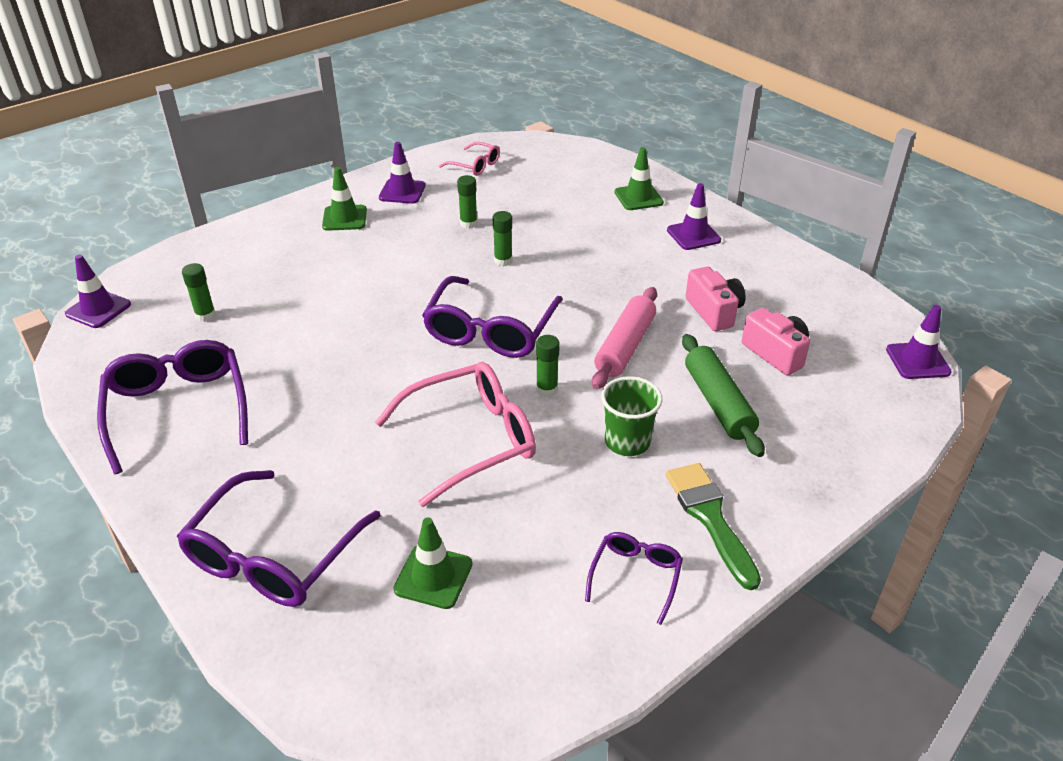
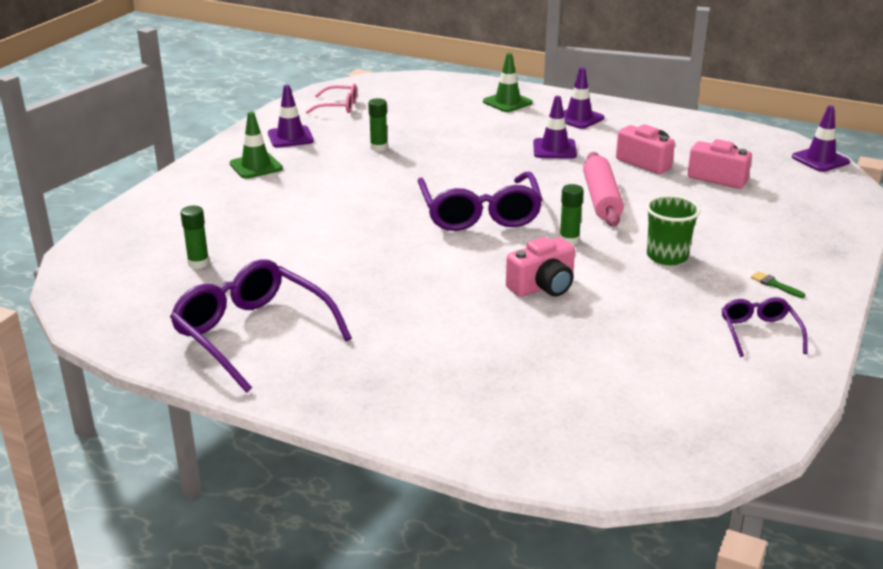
camera: 25 degrees left, 10 degrees down
purple traffic cone [65,255,131,328] -> purple traffic cone moved to [533,96,577,159]
purple glasses [177,470,381,607] -> none
pink glasses [375,362,536,507] -> pink camera [506,237,575,297]
green traffic cone [394,517,472,609] -> none
green glue stick [493,211,513,267] -> none
green brush [666,463,761,590] -> green brush [751,271,805,298], size x0.42
green rolling pin [682,334,765,457] -> none

